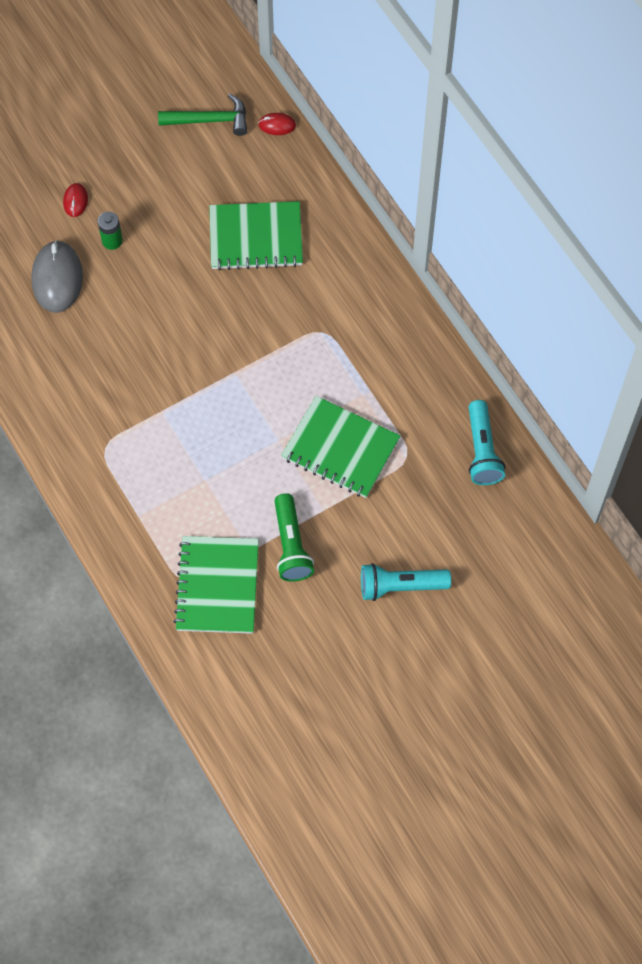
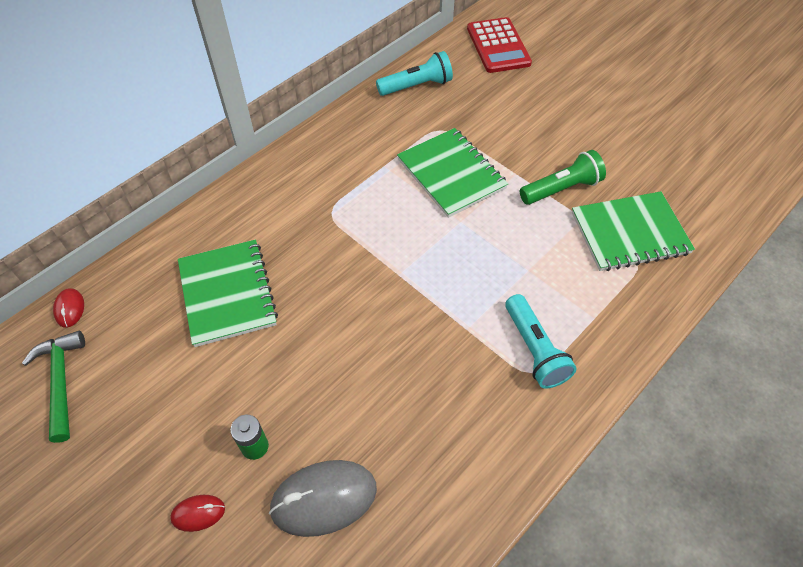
camera: 105 degrees left, 10 degrees down
green notebook [281,396,400,498] -> green notebook turned 45 degrees counterclockwise [397,128,508,218]
turquoise flashlight [361,563,451,601] -> turquoise flashlight moved to [505,294,577,389]
none -> red calculator [467,17,532,73]

